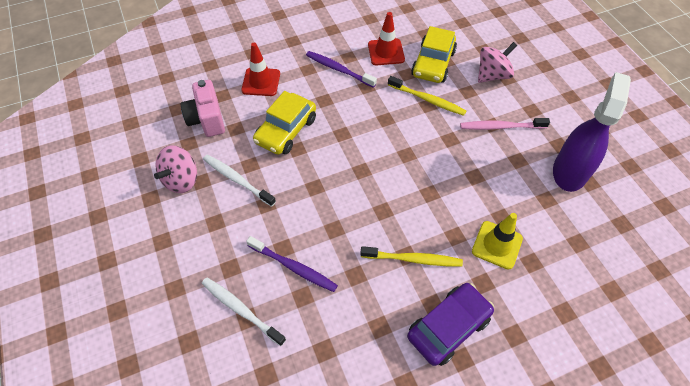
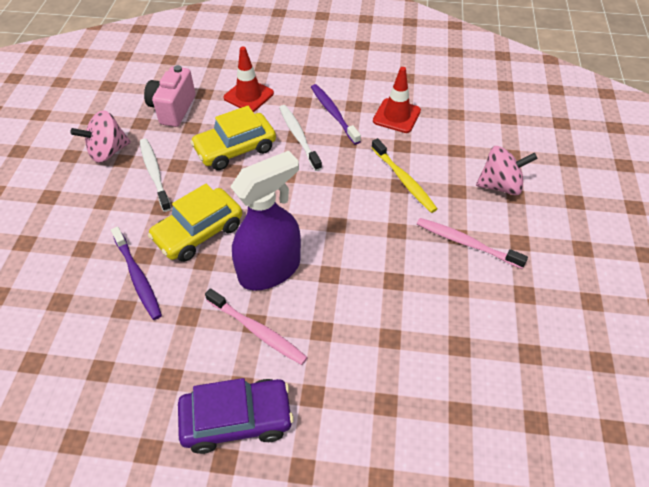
camera: 30 degrees right, 5 degrees down
white toothbrush [202,277,286,346] -> white toothbrush moved to [279,105,322,171]
yellow toothbrush [360,246,463,266] -> pink toothbrush [205,288,308,365]
yellow car [411,26,457,83] -> yellow car moved to [148,184,242,262]
yellow traffic cone [472,213,523,270] -> none
purple spray bottle [553,72,631,192] -> purple spray bottle moved to [230,151,301,291]

